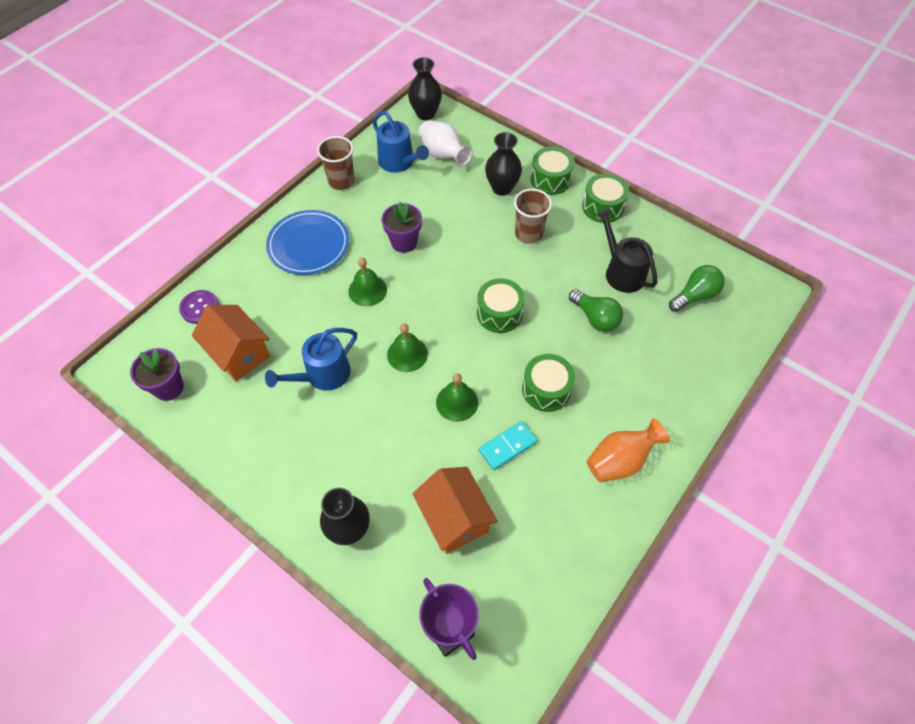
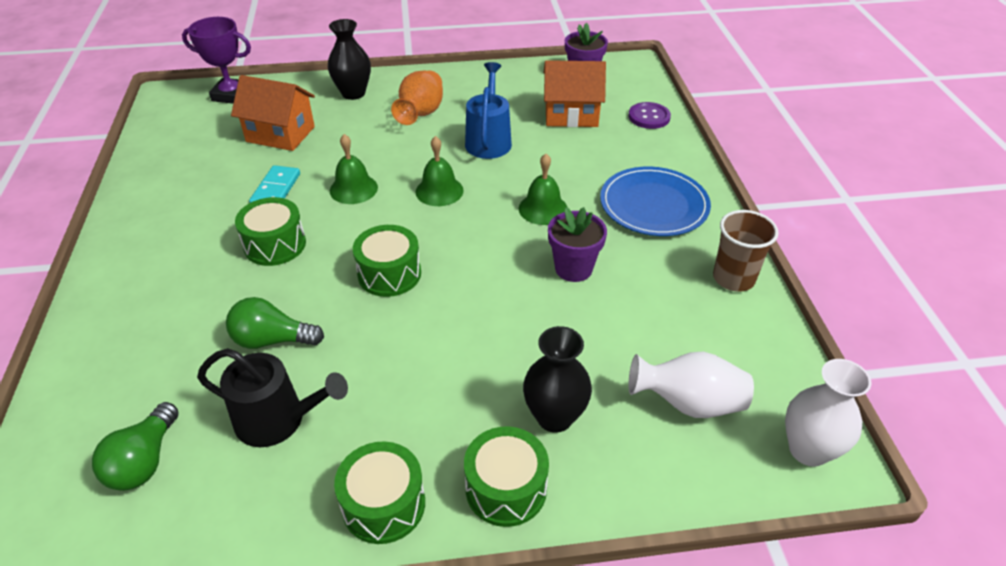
camera: 135 degrees right, 15 degrees down
blue watering can [373,111,429,173] -> none
black vase [408,57,442,120] -> white vase [785,359,871,467]
brown cup [514,189,552,244] -> none
orange vase [587,418,670,482] -> orange vase moved to [391,71,443,125]

